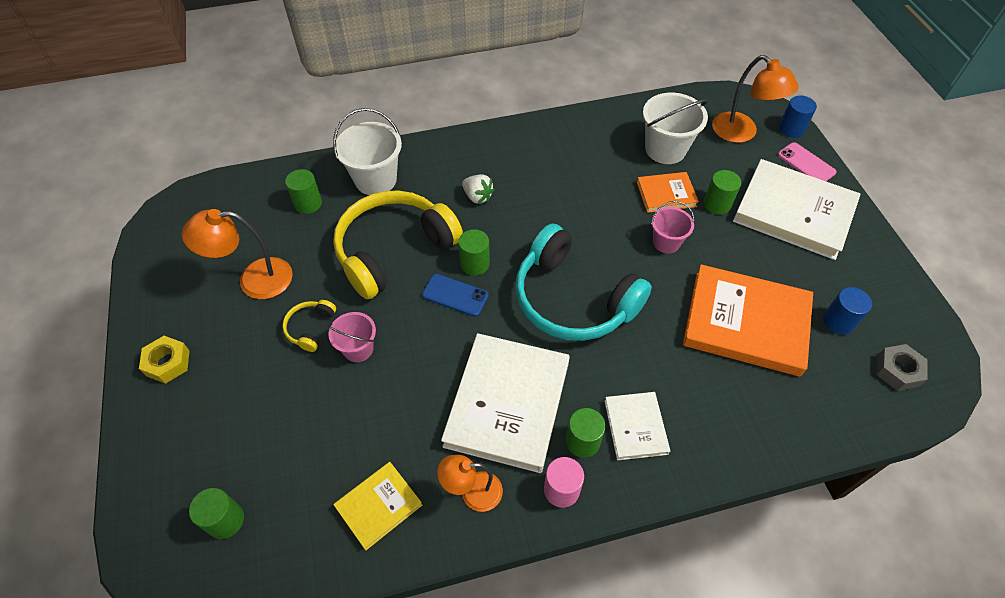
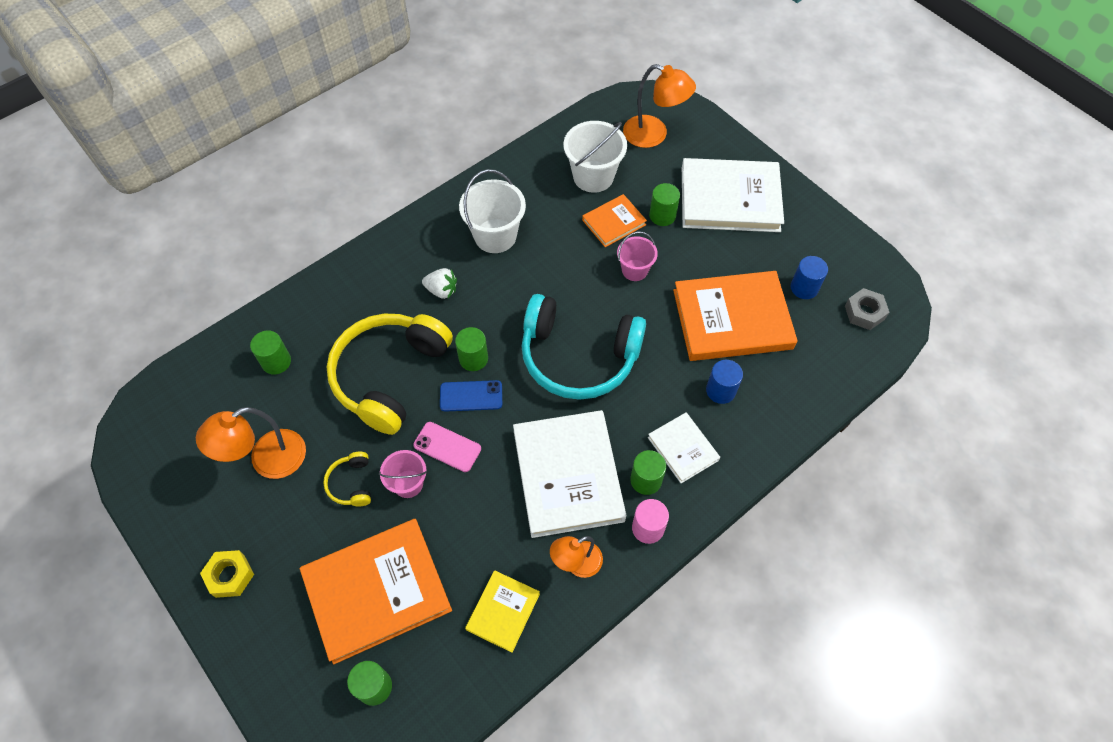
camera: 25 degrees left, 5 degrees up
white bucket [333,108,402,195] -> white bucket moved to [459,170,526,253]
pink phone [778,142,837,181] -> pink phone moved to [413,422,481,472]
blue cylinder [779,96,817,138] -> blue cylinder moved to [706,360,743,404]
none -> orange book [300,519,452,664]

